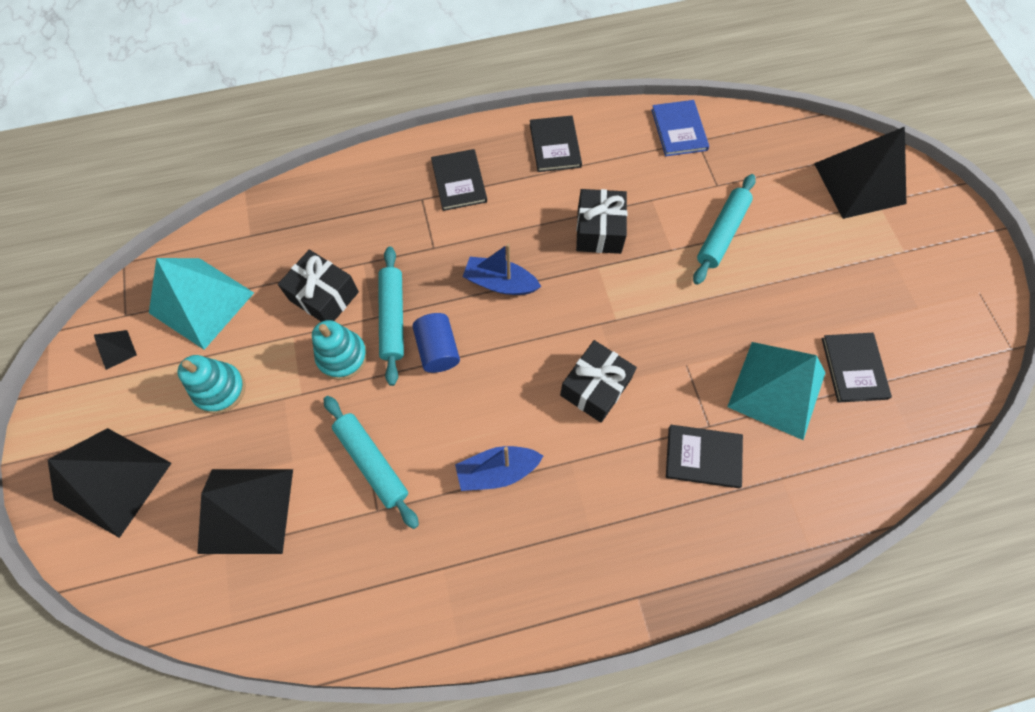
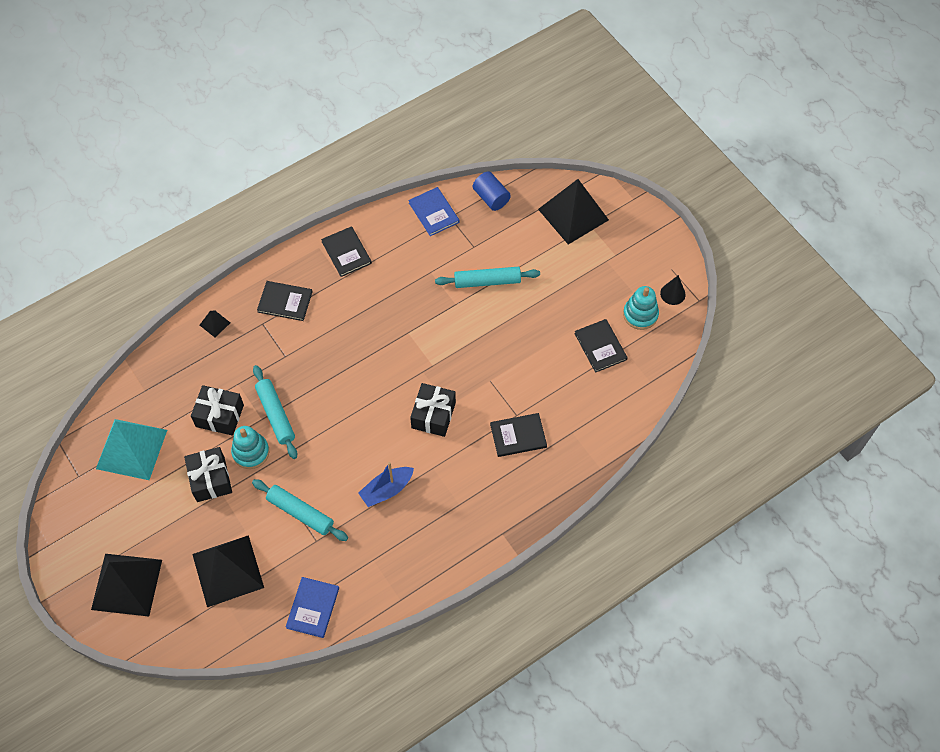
camera: 20 degrees left, 5 degrees down
black pyramid [94,330,137,370] -> black pyramid moved to [200,310,230,337]
turquoise stacking toy [178,355,246,414] -> turquoise stacking toy moved to [623,286,659,330]
blue cylinder [412,313,460,373] -> blue cylinder moved to [473,171,511,211]
black book [431,149,487,211] -> black book turned 45 degrees counterclockwise [257,281,312,321]
blue boat [462,244,541,295] -> none
black gift [576,189,627,254] -> black gift moved to [184,447,232,502]
turquoise rolling pin [693,174,756,285] -> turquoise rolling pin turned 75 degrees clockwise [435,267,540,288]
turquoise pyramid [727,342,826,440] -> none
none -> blue book [286,577,339,638]
none -> black cone [660,275,686,305]

